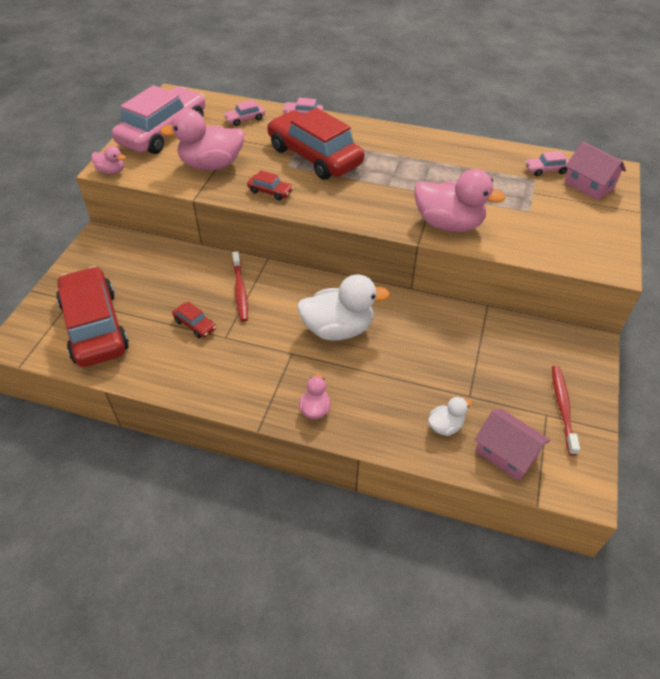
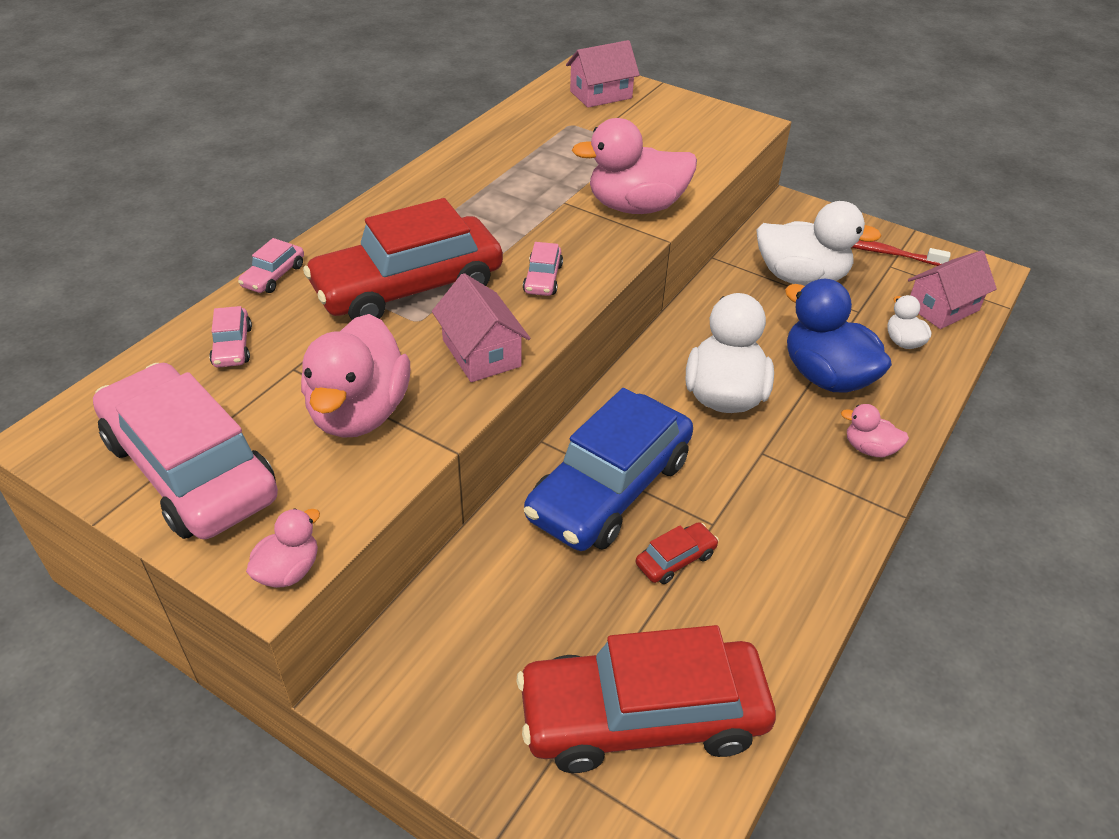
camera: 75 degrees left, 5 degrees down
red toothbrush [232,251,248,322] -> blue car [524,388,693,551]
red car [247,170,293,200] -> pink house [432,273,530,382]
pink duck [414,169,506,232] -> pink duck turned 135 degrees counterclockwise [572,118,697,214]
pink car [525,151,569,176] -> pink car moved to [523,242,563,296]
none -> white duck [756,201,882,286]
none -> blue duck [785,279,892,392]

